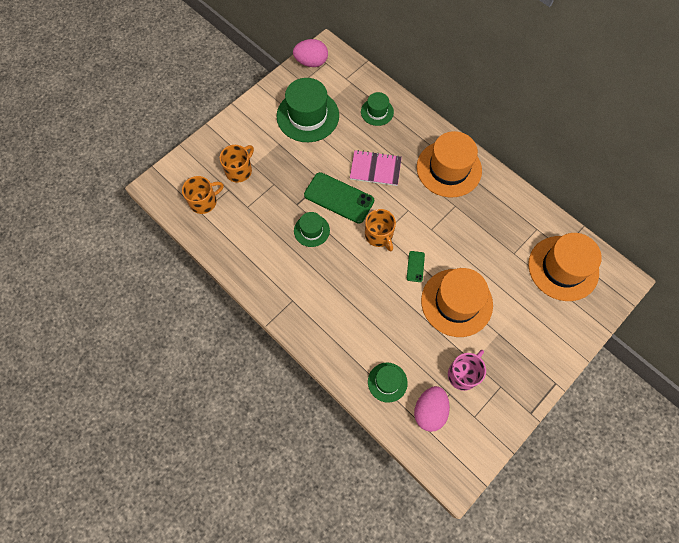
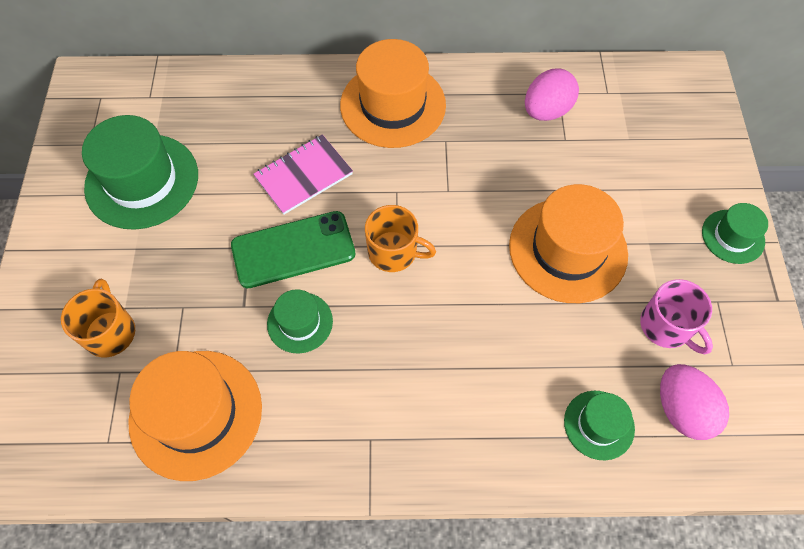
camera: 45 degrees left, 5 degrees down
orange mug [182,176,224,214] -> none
pink egg [293,39,328,67] -> pink egg moved to [525,68,579,121]
green hat [361,92,394,126] -> green hat moved to [702,203,768,264]
green phone [407,251,425,282] -> none
pink mug [448,350,486,391] -> pink mug turned 150 degrees clockwise [640,279,713,354]
orange hat [528,233,602,301] -> orange hat moved to [128,351,262,481]

